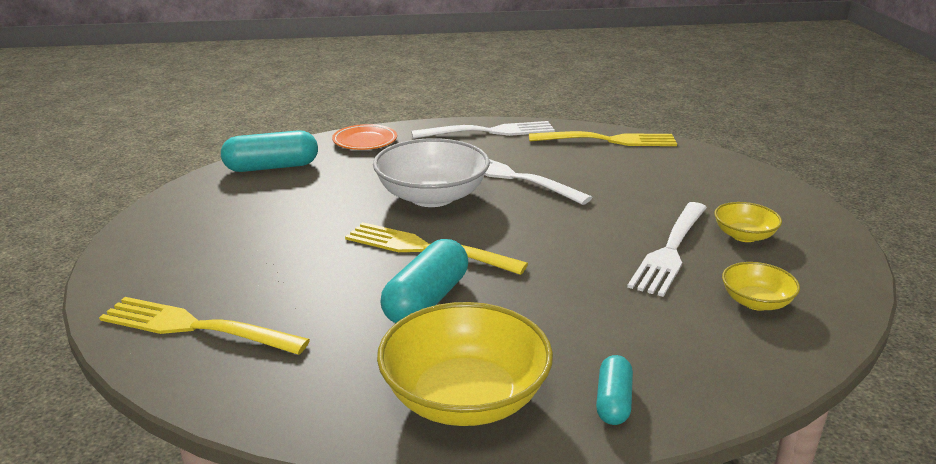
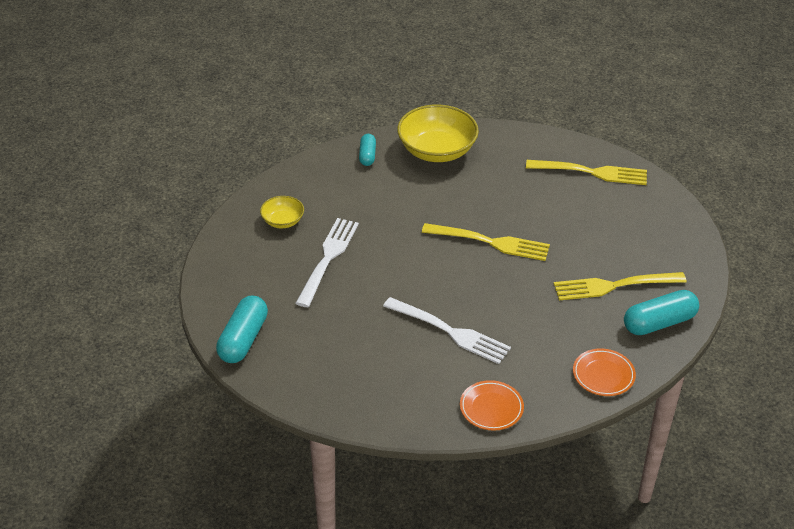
camera: 170 degrees right, 15 degrees up
white bowl [373,138,490,207] -> none
turquoise capsule [380,239,468,323] -> turquoise capsule moved to [216,295,268,363]
white fork [411,121,555,139] -> orange plate [460,380,524,431]
yellow fork [529,131,677,146] -> yellow fork moved to [554,272,687,300]
yellow bowl [714,202,782,242] -> none

